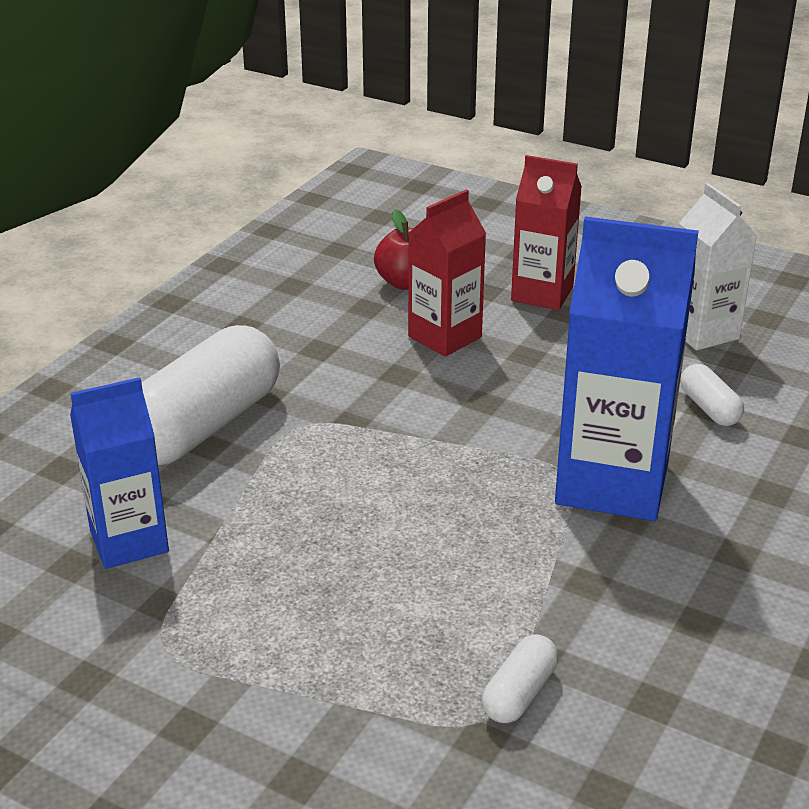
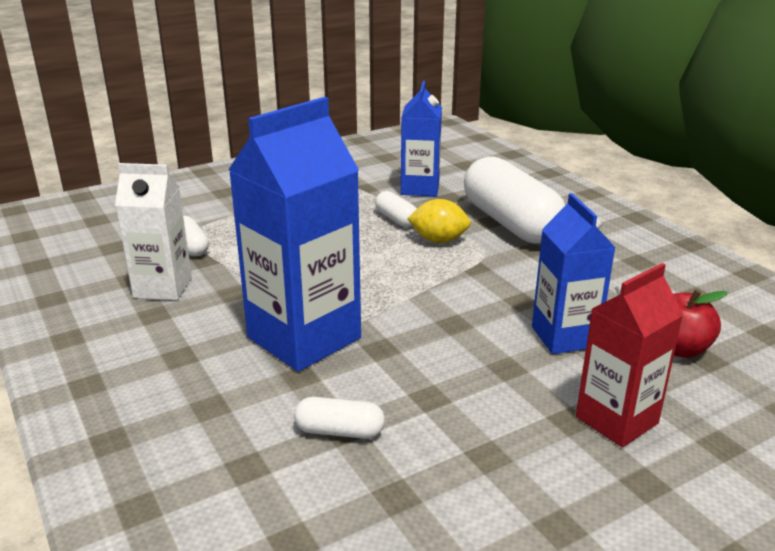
camera: 120 degrees right, 5 degrees down
red carton [408,190,486,357] -> blue carton [532,193,616,354]
white carton [679,183,757,351] -> white carton moved to [115,163,192,300]
none -> white capsule [375,191,417,228]
none -> yellow lemon [407,199,471,243]

